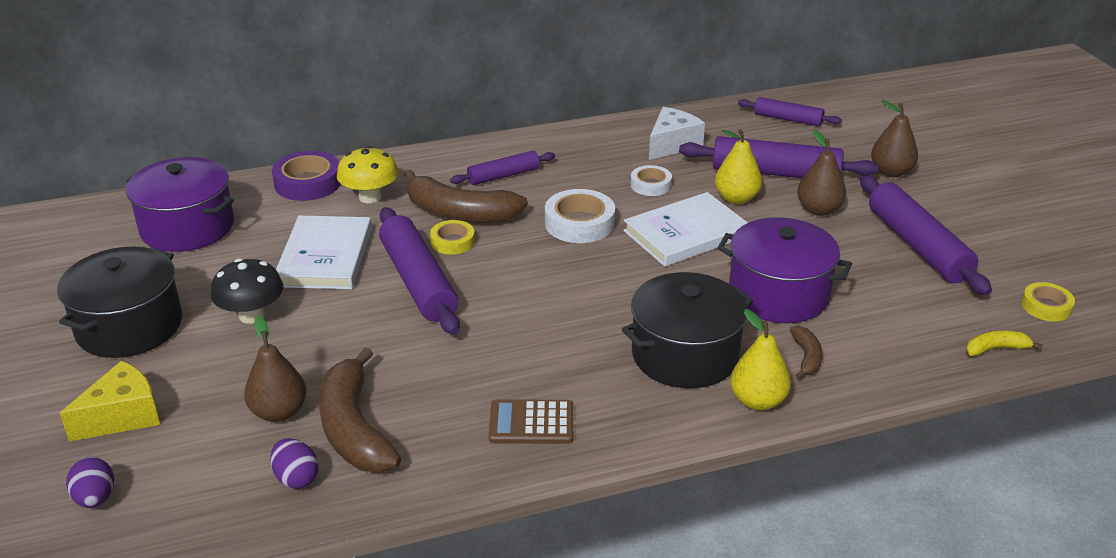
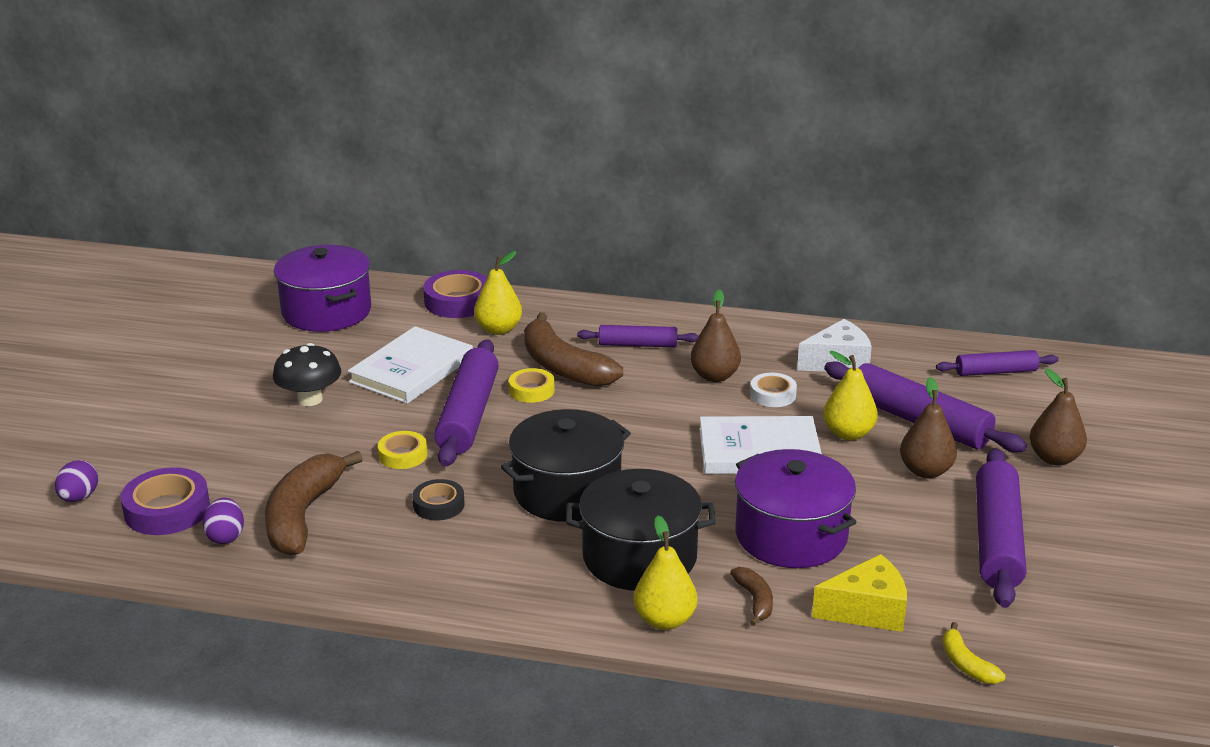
camera: 30 degrees right, 5 degrees down
black pot [57,246,182,358] -> black pot moved to [500,409,631,522]
yellow cheese [60,361,160,441] -> yellow cheese moved to [812,554,907,632]
brown pear [244,316,307,422] -> brown pear moved to [690,289,741,382]
yellow mushroom [337,146,399,203] -> yellow pear [474,251,522,335]
brown calculator [489,399,573,444] -> none
white tape [545,189,615,243] -> none
purple rolling pin [738,97,842,126] -> purple rolling pin turned 60 degrees counterclockwise [936,350,1059,376]
brown banana [790,326,822,379] -> brown banana turned 45 degrees counterclockwise [730,567,773,626]
yellow banana [966,331,1043,356] -> yellow banana turned 135 degrees counterclockwise [942,622,1006,684]
yellow tape [1021,282,1075,321] -> yellow tape moved to [378,431,428,469]
none -> purple tape [120,467,210,535]
none -> black tape [412,479,464,521]

